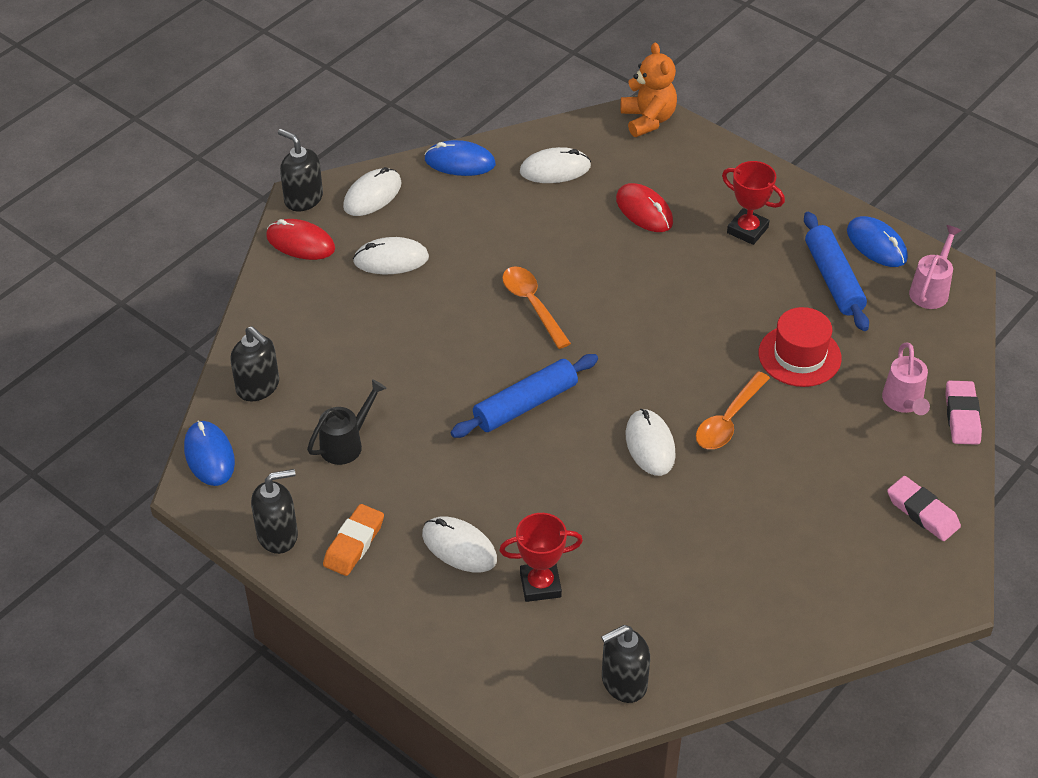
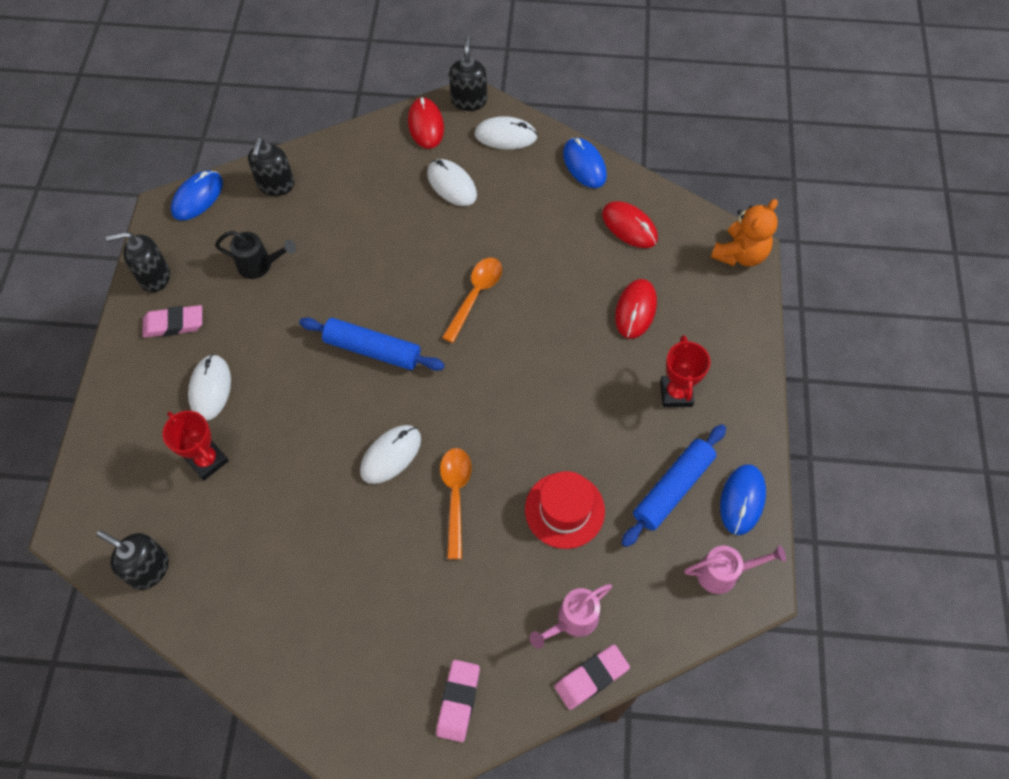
camera: 55 degrees right, 15 degrees up
black soap dispenser [251,469,298,554] -> black soap dispenser turned 135 degrees clockwise [106,231,170,292]
orange eraser [323,504,384,576] -> pink eraser [142,305,202,338]
white mouse [520,147,591,183] -> red mouse [602,201,658,248]
orange spoon [696,371,770,449] -> orange spoon turned 90 degrees clockwise [440,448,472,559]

